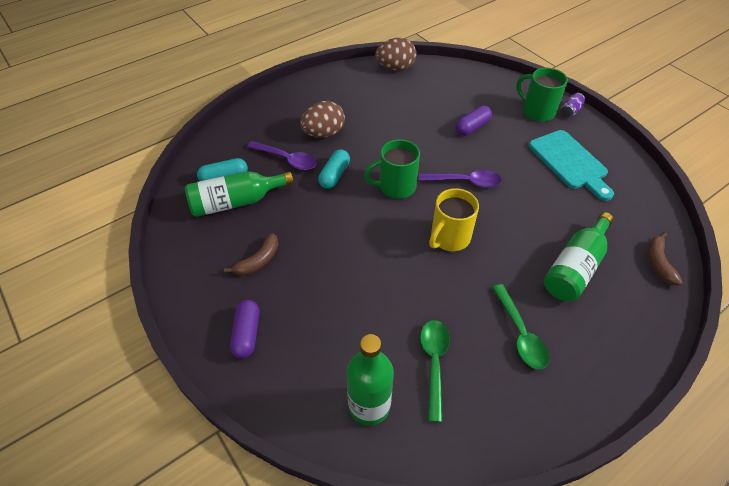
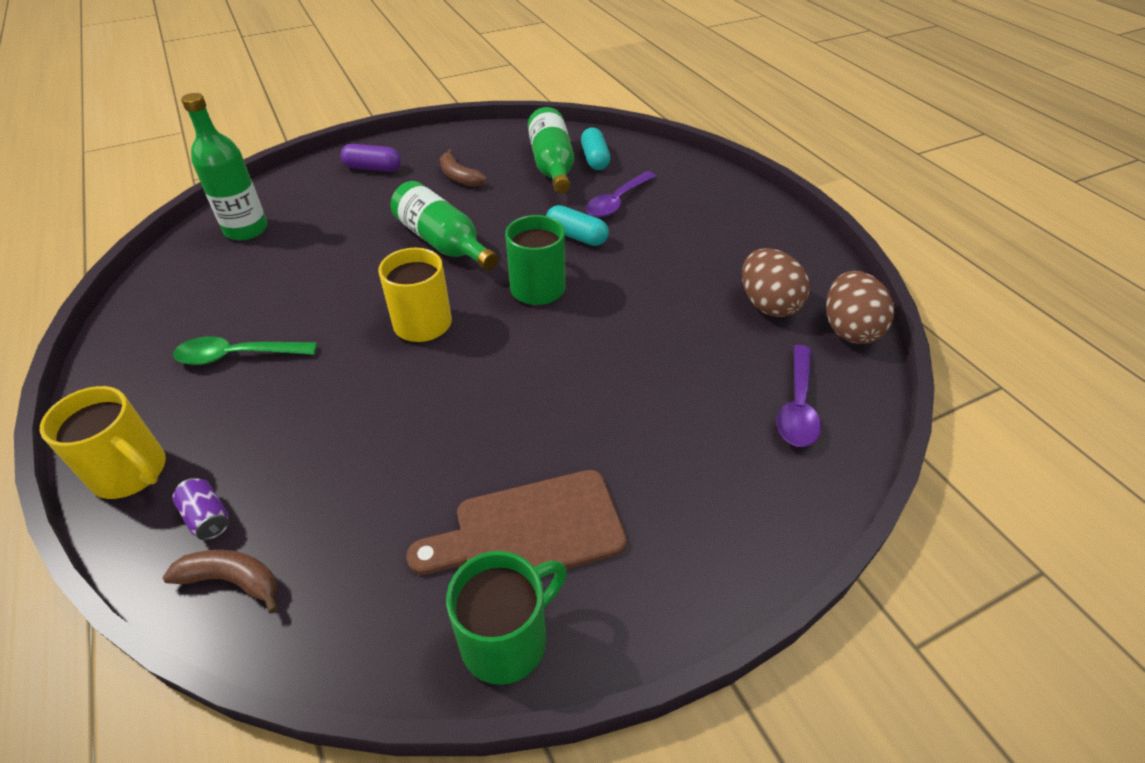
camera: 100 degrees right, 5 degrees down
brown egg [300,101,345,138] -> brown egg moved to [742,248,810,317]
purple spoon [419,170,502,188] -> purple spoon moved to [777,345,821,447]
green spoon [420,320,450,422] -> none
purple capsule [455,105,492,136] -> none
green mug [517,68,568,122] -> green mug moved to [446,551,567,685]
turquoise cutting board [529,130,614,201] -> brown cutting board [406,470,627,575]
green bottle [544,212,614,301] -> green bottle moved to [390,181,498,270]
purple can [561,93,585,117] -> purple can moved to [172,478,229,540]
none -> yellow mug [40,386,166,499]

